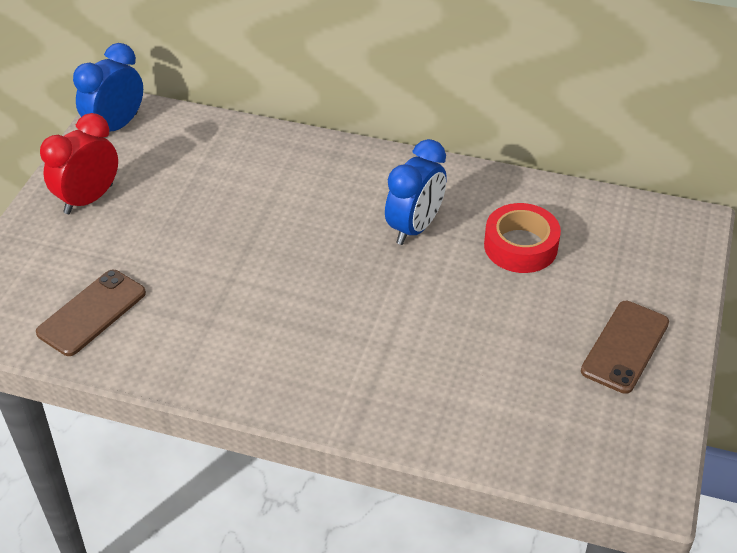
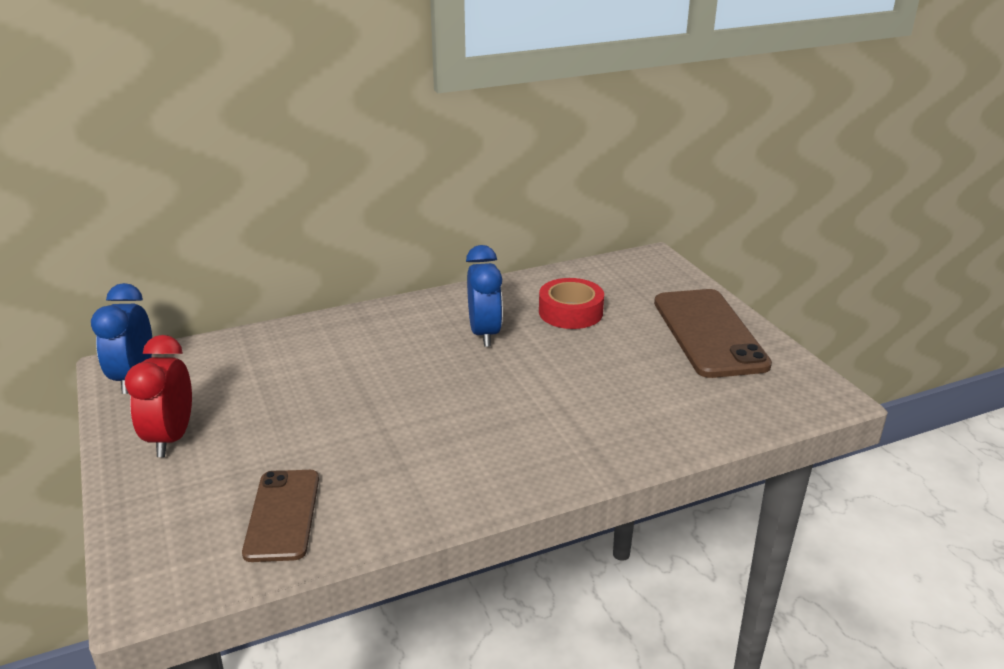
camera: 40 degrees left, 15 degrees down
brown phone [581,301,669,394] -> brown phone [654,289,772,378], size x1.62

